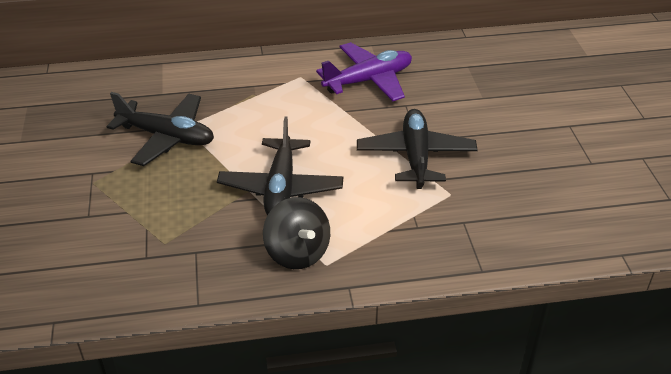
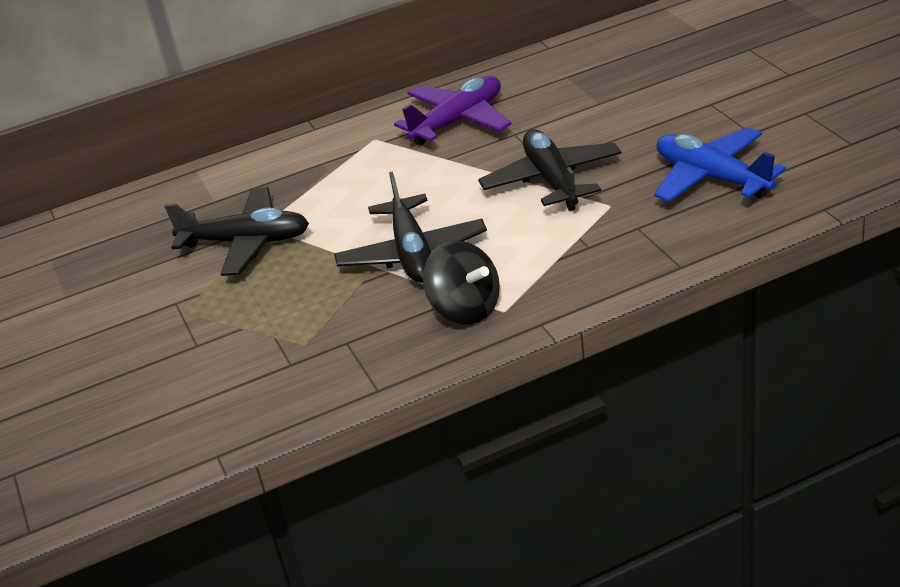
camera: 10 degrees left, 5 degrees down
none -> blue plane [654,127,786,202]

